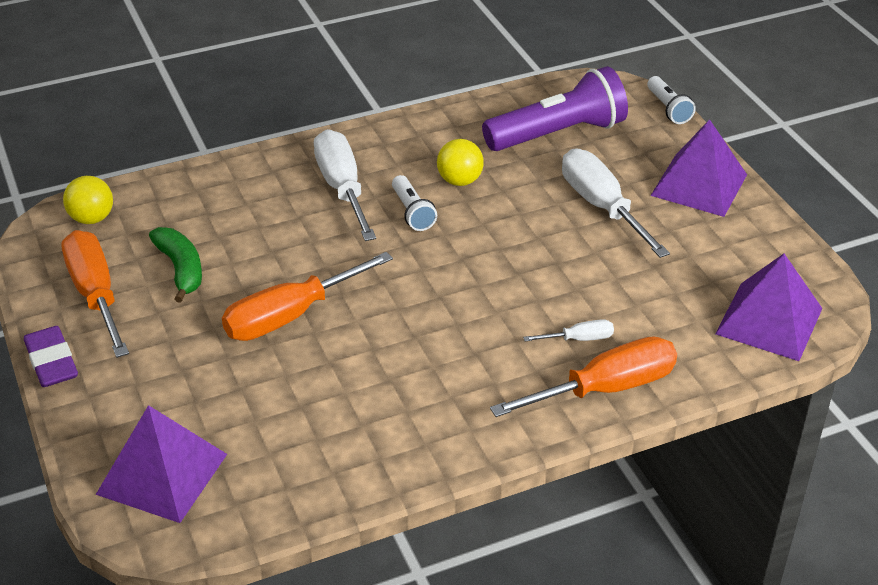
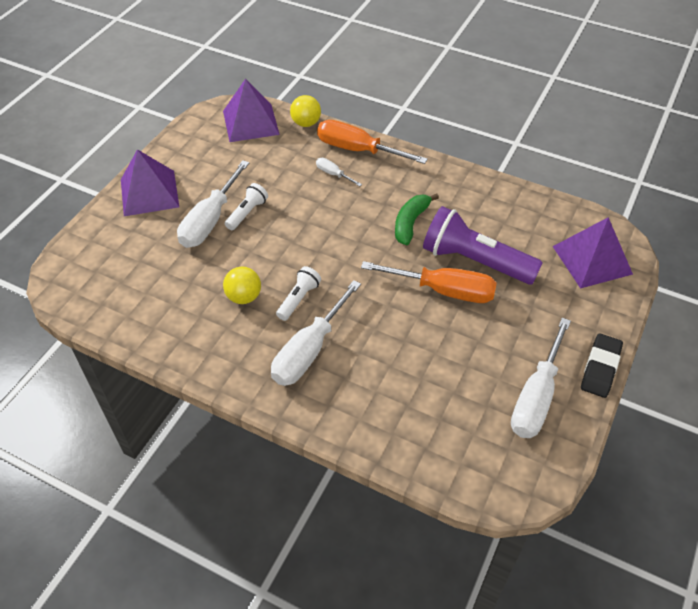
camera: 130 degrees left, 10 degrees up
purple eraser [24,326,78,387] -> black eraser [581,333,623,398]
orange screwdriver [61,230,129,358] -> white screwdriver [511,318,571,438]
yellow ball [63,176,113,224] -> yellow ball moved to [290,95,321,127]
green banana [149,227,202,303] -> green banana moved to [395,194,439,245]
purple flashlight [482,66,628,151] -> purple flashlight moved to [423,206,543,285]
white flashlight [647,76,696,124] -> white flashlight moved to [225,183,268,230]

